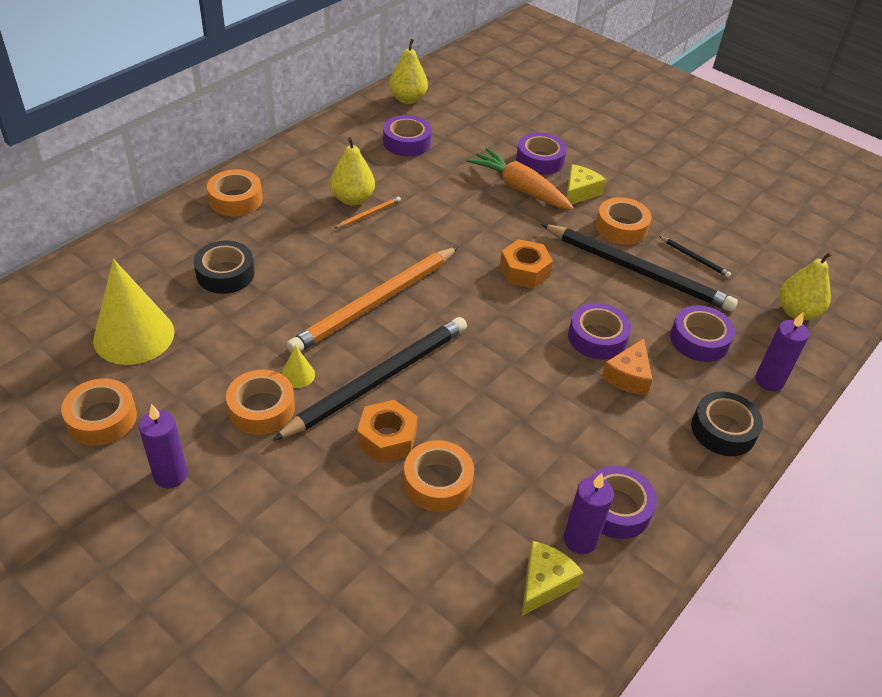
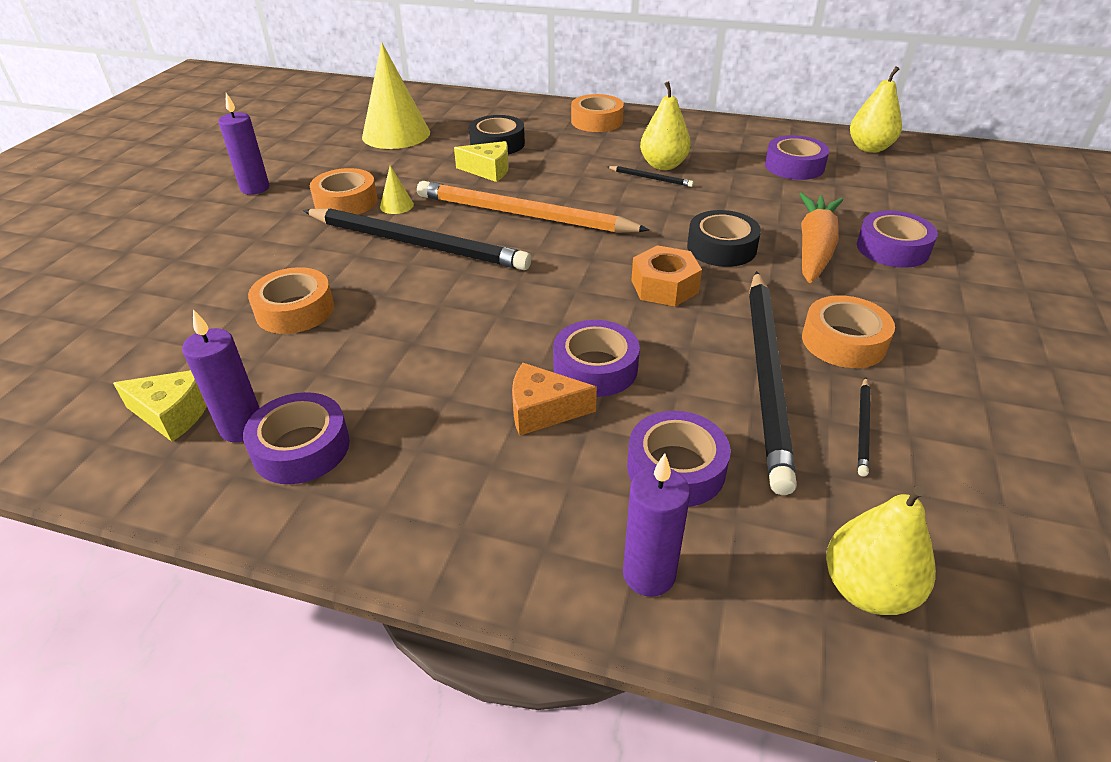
camera: 70 degrees right, 5 degrees down
orange tape [61,378,137,446] -> none
orange pencil [334,196,401,229] -> black pencil [607,166,694,187]
orange nut [357,400,418,463] -> none
yellow cheese [566,164,606,205] -> yellow cheese moved to [454,141,509,182]
black tape [691,392,763,456] -> black tape moved to [687,210,761,267]

